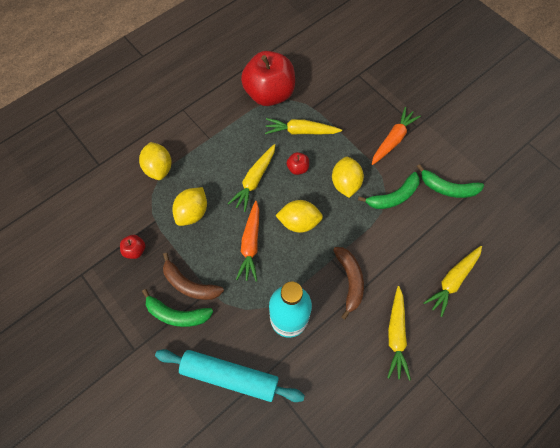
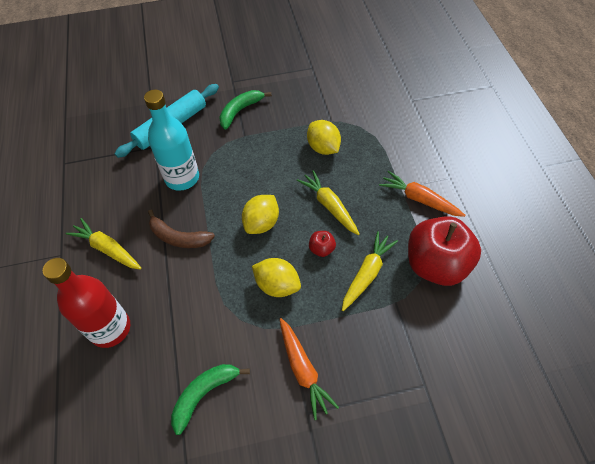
camera: 120 degrees right, 10 degrees down
red apple [120,235,145,259] -> none
yellow lemon [139,142,171,180] -> none
brown banana [163,253,224,300] -> none
orange carrot [236,201,259,281] -> orange carrot moved to [379,171,465,217]
green banana [358,172,420,209] -> none
yellow carrot [424,246,482,317] -> red bottle [43,258,130,348]

